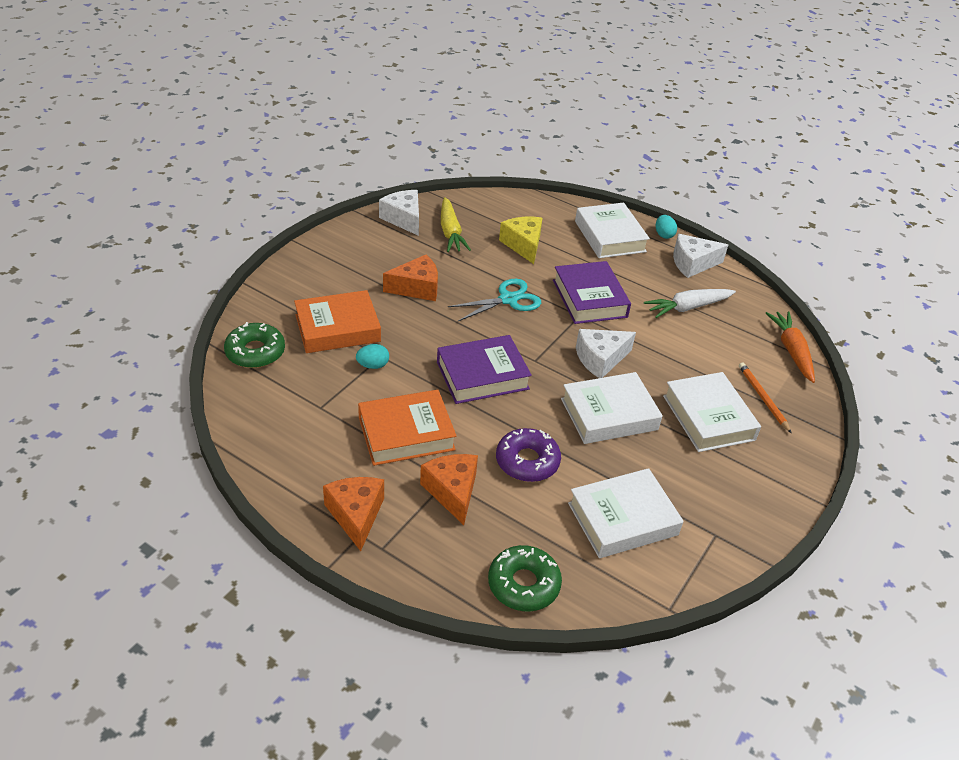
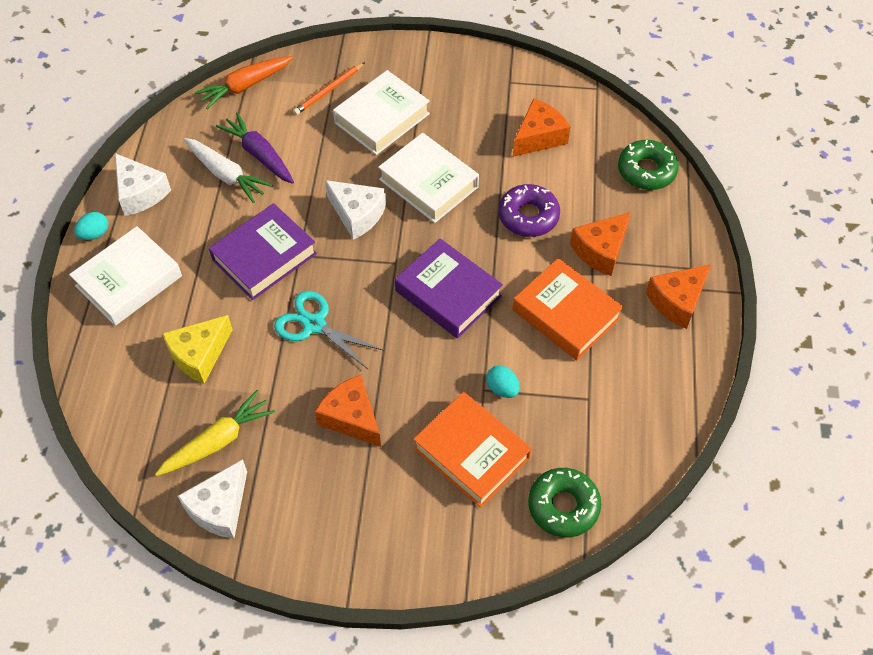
camera: 115 degrees left, 15 degrees up
white book [568,468,684,558] -> orange cheese [513,98,570,157]
none -> purple carrot [216,112,294,184]

